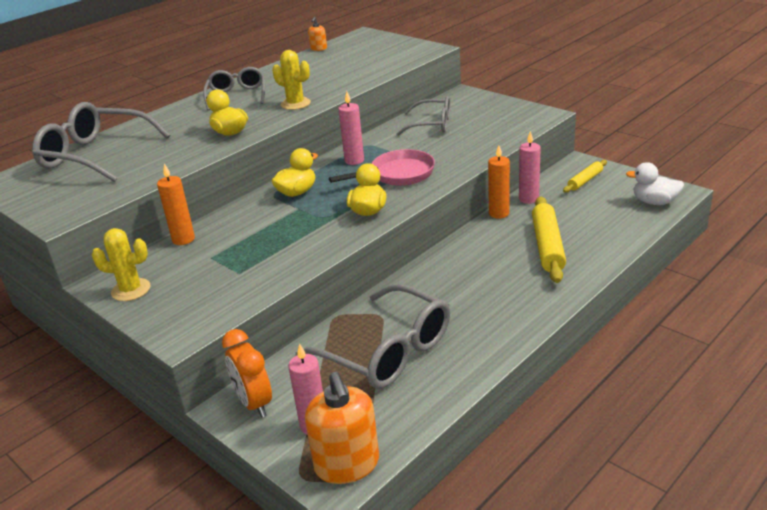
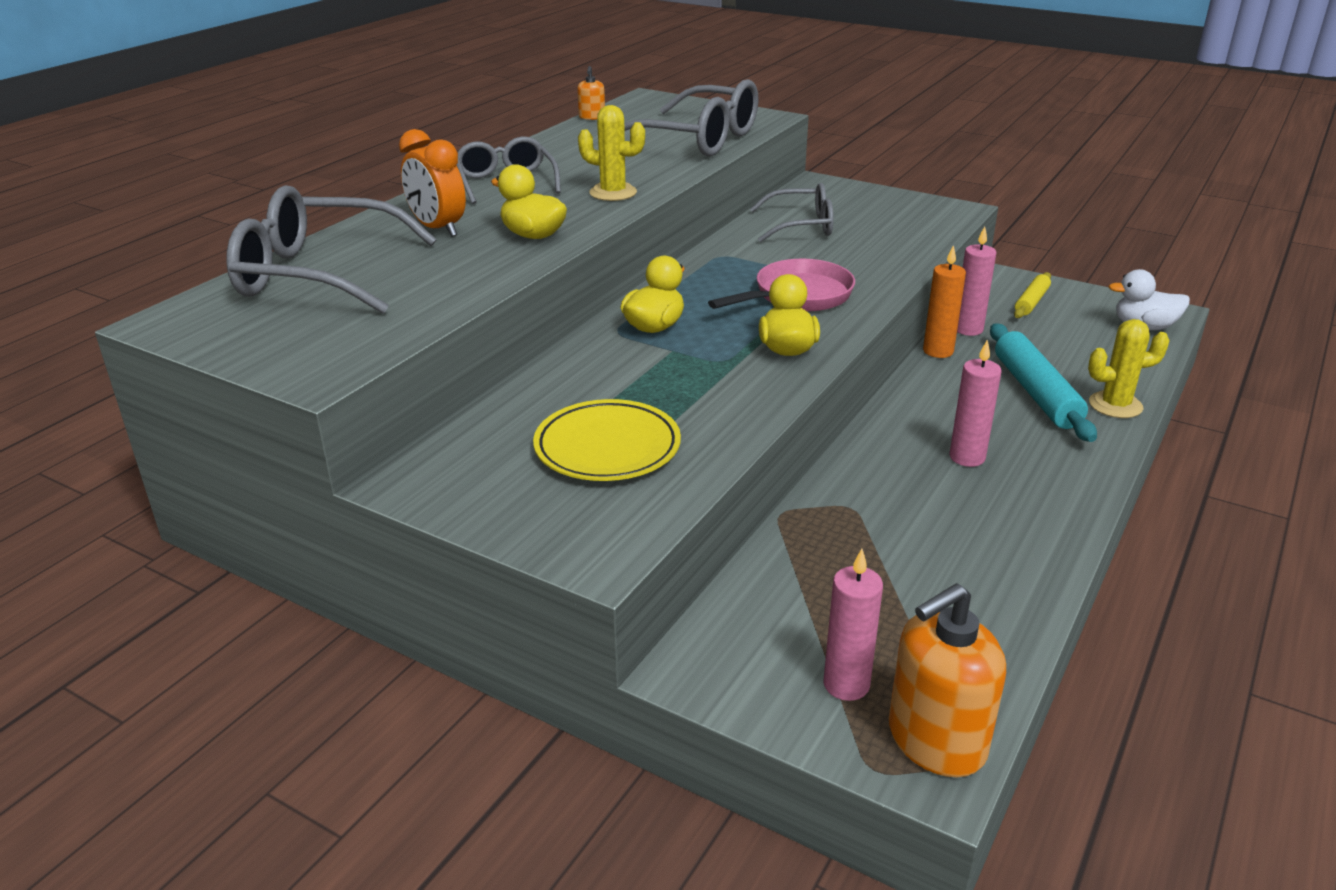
camera: 15 degrees left, 0 degrees up
yellow cactus [92,228,150,301] -> yellow cactus moved to [1088,319,1170,418]
orange candle [157,164,195,245] -> none
orange clock [222,329,272,418] -> orange clock moved to [399,129,466,237]
grey glasses [296,284,450,389] -> grey glasses moved to [624,79,759,157]
orange soap dispenser [305,372,379,484] -> orange soap dispenser turned 90 degrees clockwise [889,583,1006,777]
pink candle [338,91,364,165] -> pink candle moved to [950,340,1002,467]
yellow rolling pin [532,196,566,283] -> turquoise rolling pin [990,324,1097,442]
none -> yellow plate [533,399,681,481]

